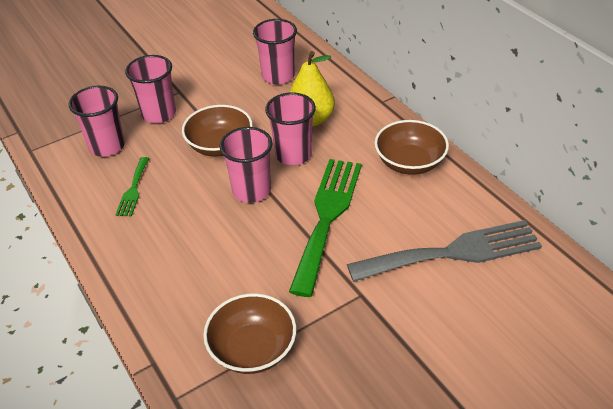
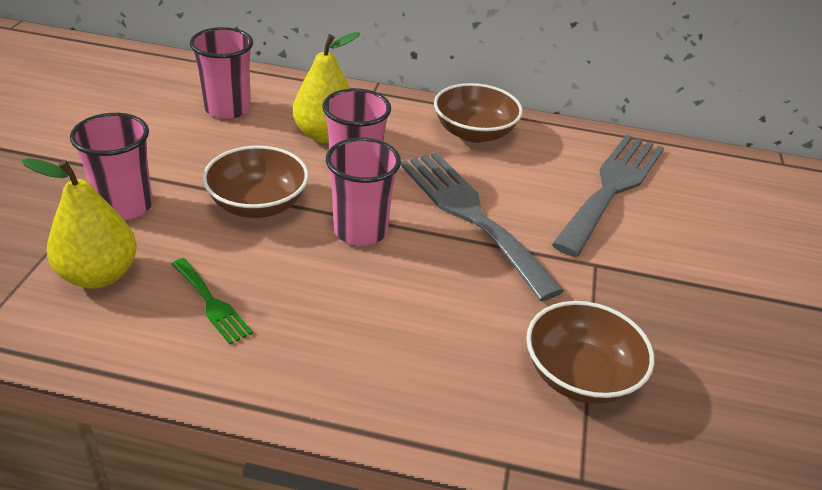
camera: 50 degrees left, 5 degrees down
pink cup [68,85,125,157] -> yellow pear [22,158,137,289]
green fork [289,159,362,297] -> grey fork [400,152,565,301]

